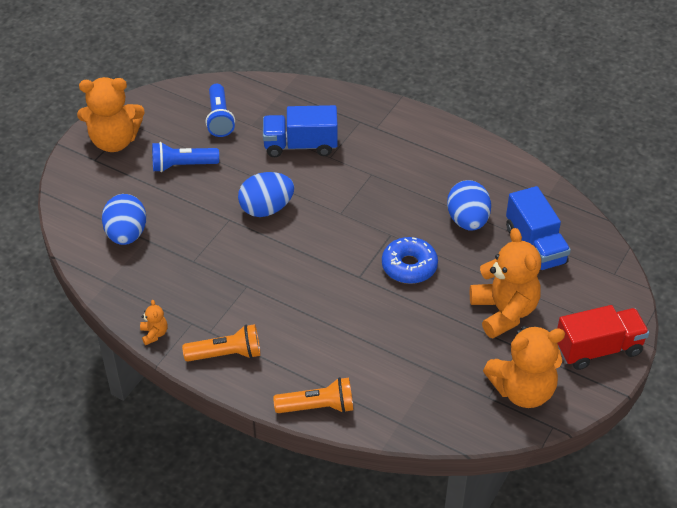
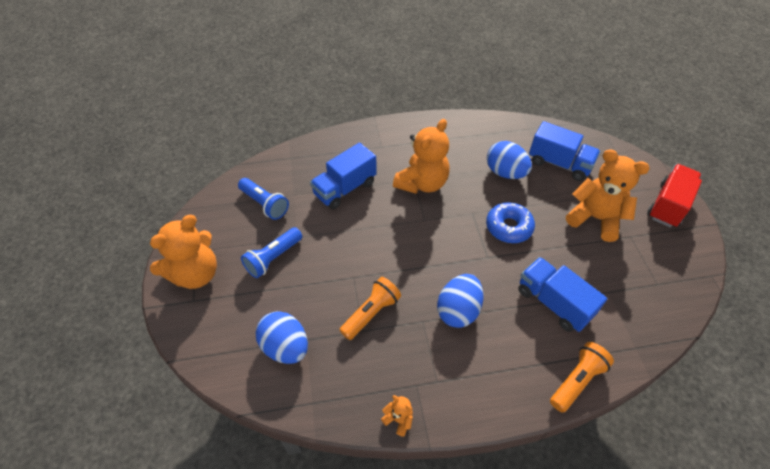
camera: 40 degrees left, 5 degrees up
orange flashlight [182,324,261,362] -> orange flashlight moved to [339,277,401,340]
blue egg [238,172,294,217] -> blue egg moved to [437,274,483,328]
orange teddy bear [483,326,565,408] -> orange teddy bear moved to [393,119,450,194]
none -> blue truck [518,257,607,332]

